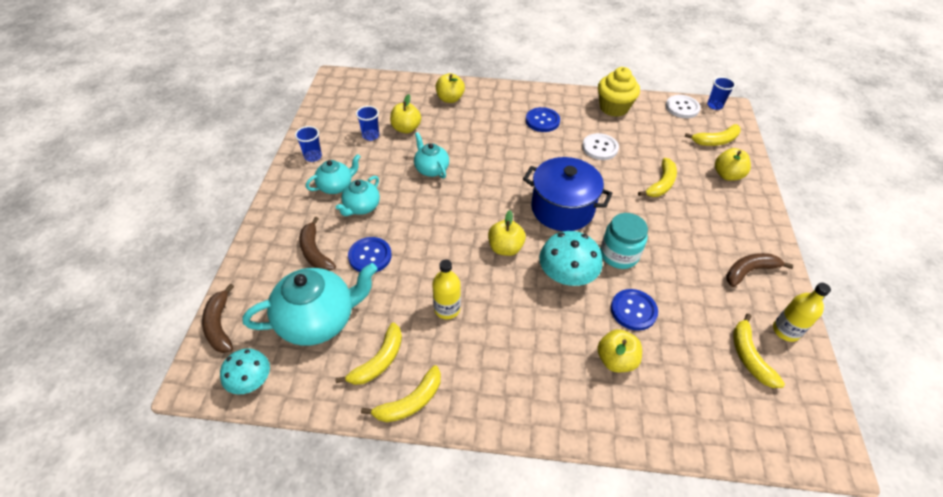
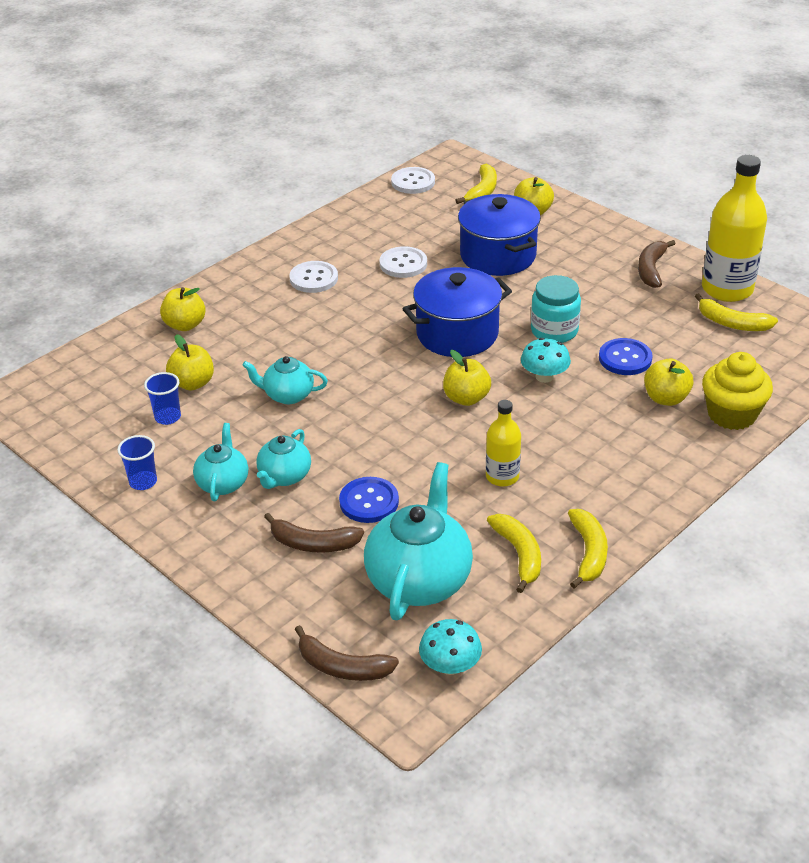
camera: 50 degrees left, 10 degrees down
turquoise teapot [336,176,380,216] -> turquoise teapot turned 45 degrees clockwise [256,429,311,489]
blue button [526,107,560,132] -> white button [289,261,338,293]
turquoise mushroom [539,231,603,286] -> turquoise mushroom [521,338,571,383], size x0.66
yellow cupcake [598,67,640,117] -> yellow cupcake moved to [702,352,773,430]
yellow banana [638,158,677,197] -> blue pot [458,194,541,276]
blue cup [707,77,736,110] -> none
yellow bottle [773,283,831,342] -> yellow bottle [702,155,767,302], size x1.81

